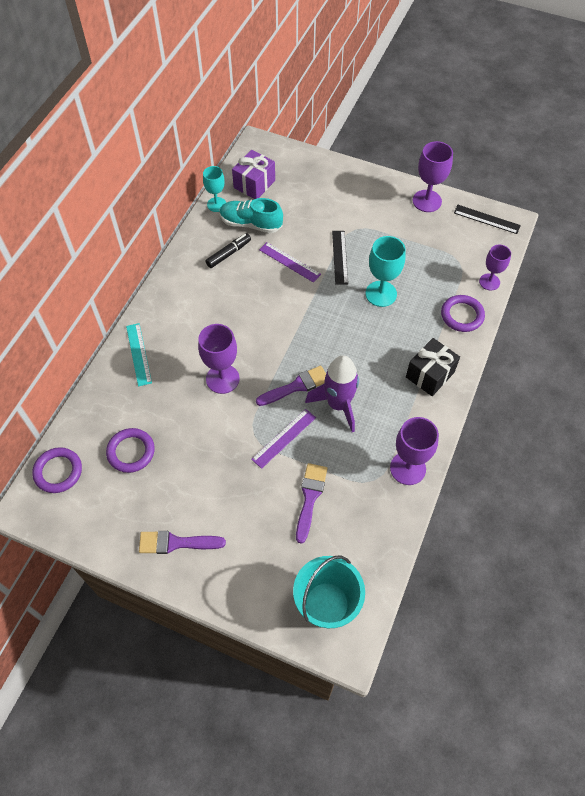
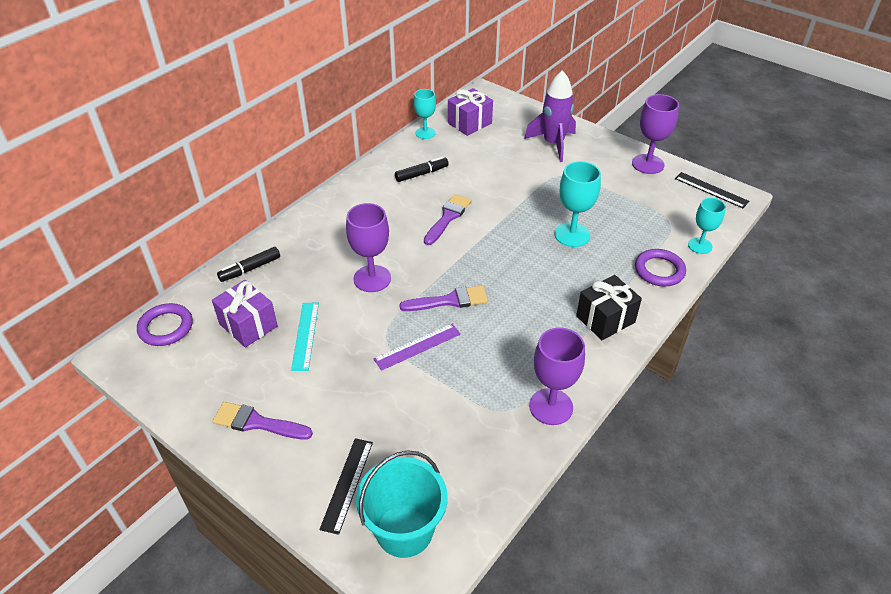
camera: 15 degrees right, 15 degrees down
purple ring [106,428,155,473] -> purple gift [212,280,278,348]
turquoise ruler [126,323,152,386] -> turquoise ruler moved to [291,303,319,371]
turquoise shoe [220,198,283,233] -> none
purple ruler [259,242,321,283] -> none
purple brush [296,463,327,544] -> purple brush moved to [424,194,471,245]
purple rocket [305,355,359,432] -> purple rocket moved to [524,70,576,162]
black ruler [332,231,348,285] -> black ruler moved to [319,438,373,535]
purple goblet [479,244,511,291] -> turquoise goblet [688,198,726,254]
none -> black marker [217,247,280,282]

